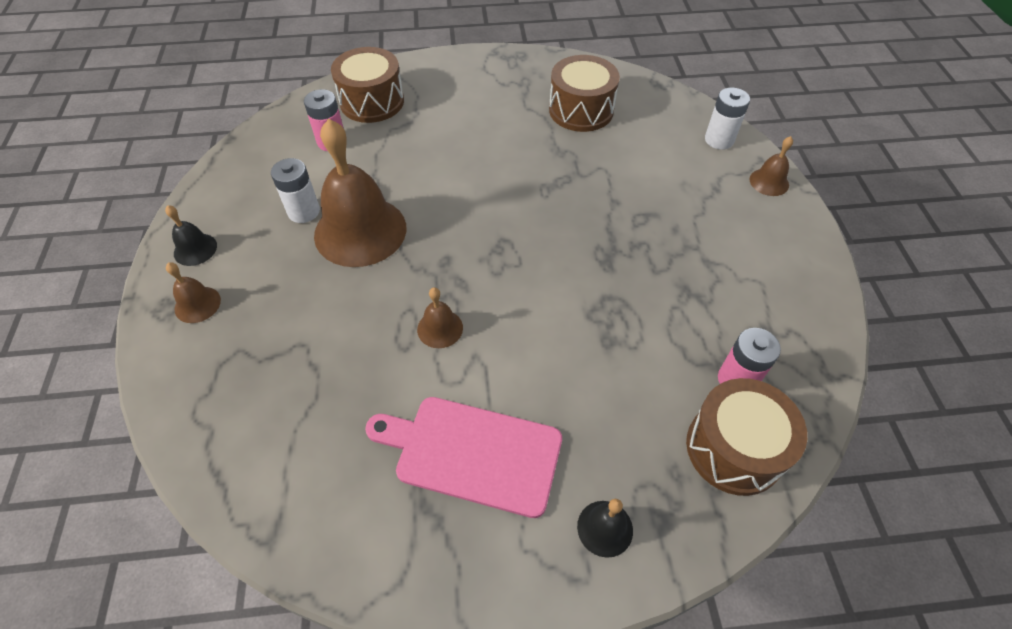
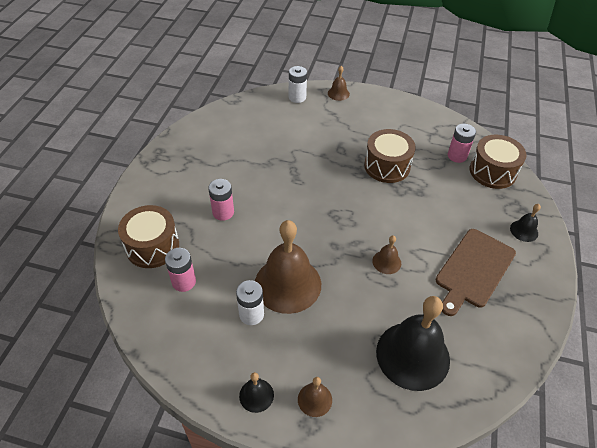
camera: 70 degrees left, 5 degrees down
pink cutting board [365,397,562,518] -> brown cutting board [435,229,516,316]
brown drum [549,55,620,132] -> brown drum moved to [364,129,416,183]
none -> pink battery [208,179,234,221]
none -> black bell [376,296,450,391]

